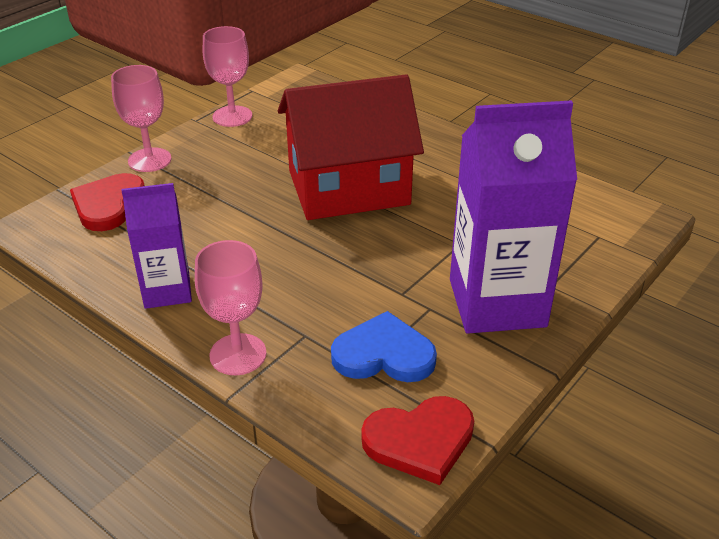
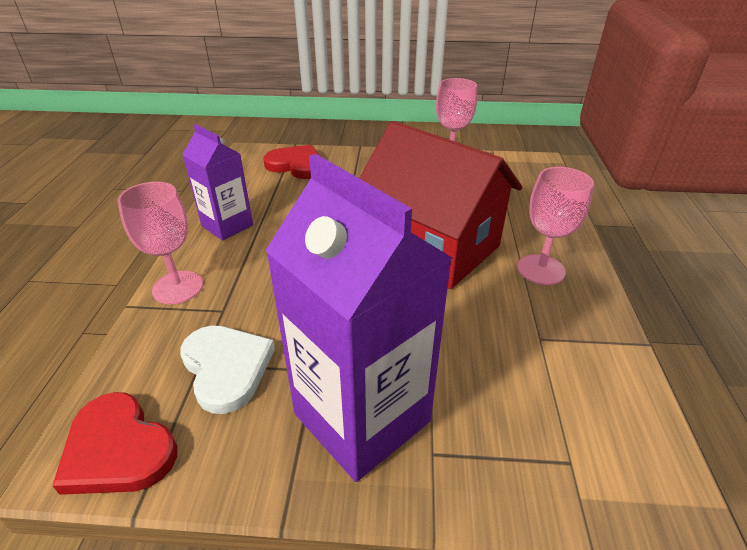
camera: 55 degrees right, 0 degrees up
red heart [70,173,145,231] -> red heart turned 45 degrees clockwise [263,145,320,179]
pink goblet [111,65,172,172] -> pink goblet moved to [517,167,594,285]
blue heart [331,311,437,382] -> white heart [181,326,275,414]

